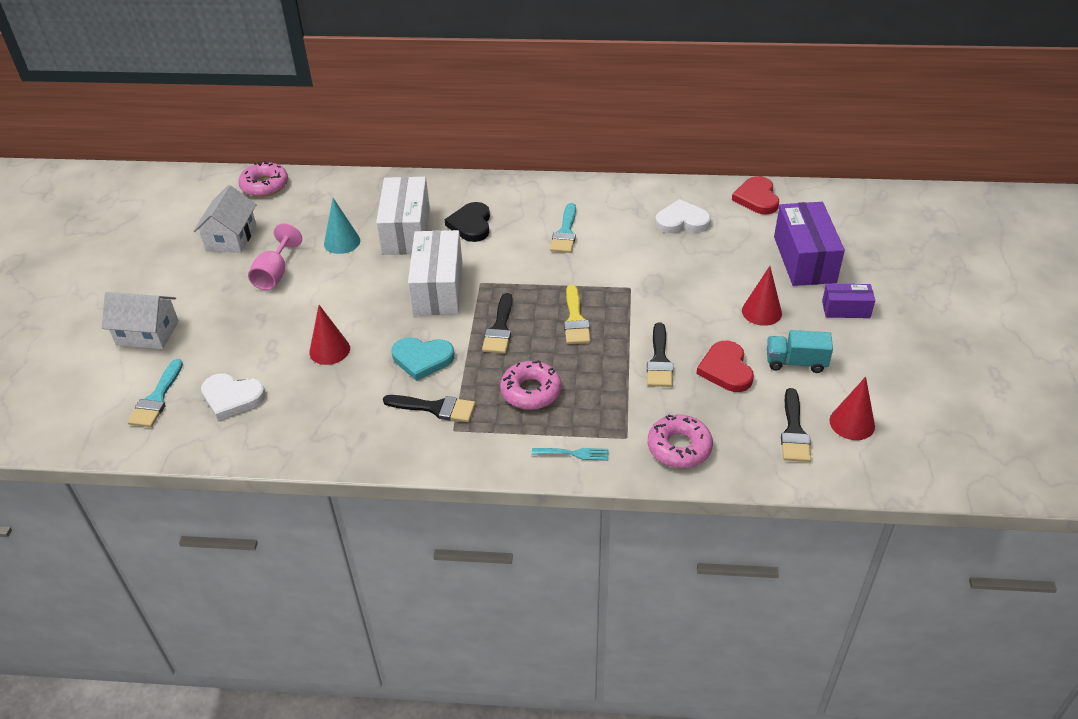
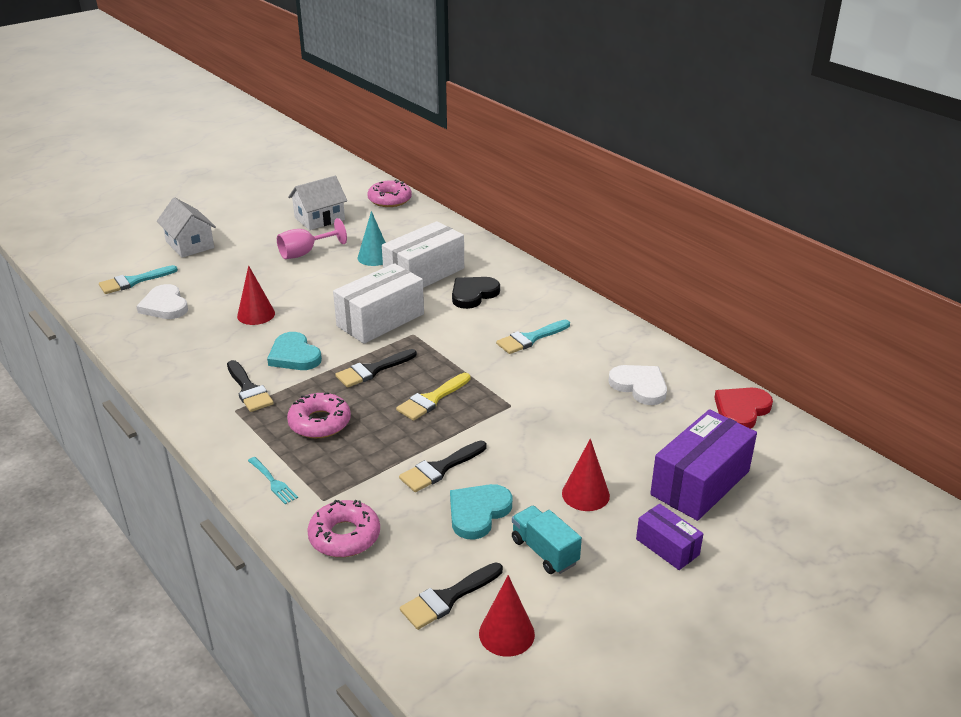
camera: 45 degrees right, 10 degrees down
red heart [696,341,754,392] -> turquoise heart [450,484,512,540]

